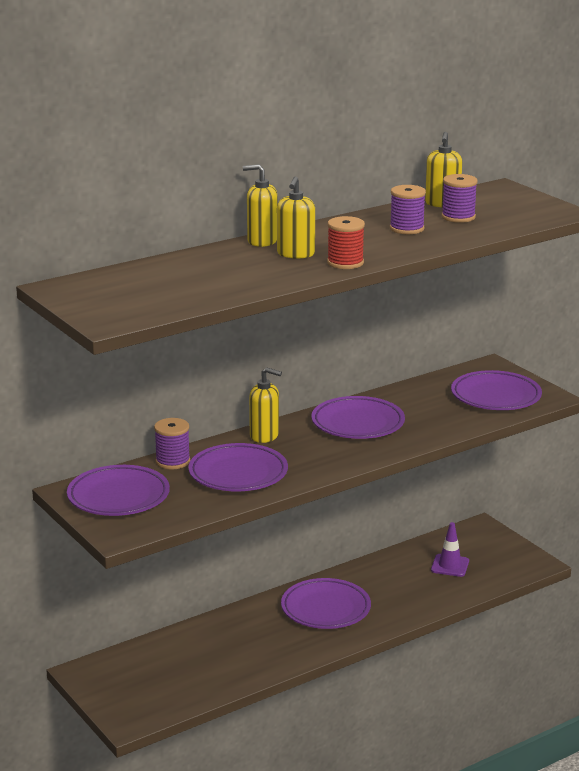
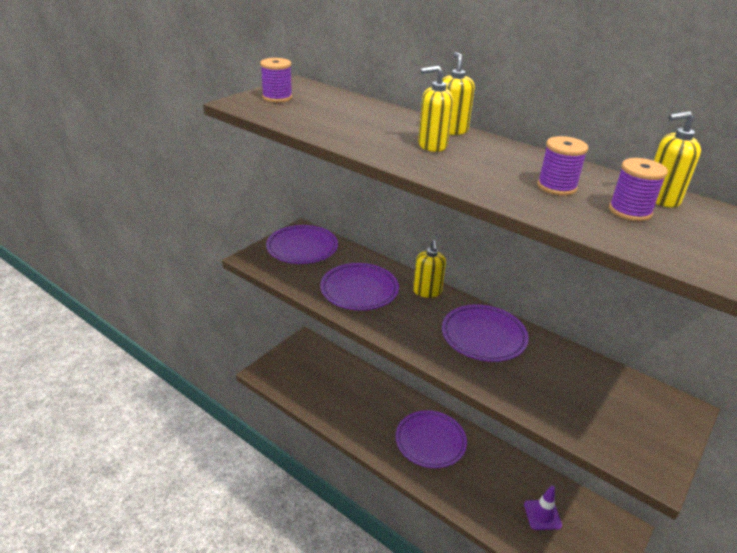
camera: 70 degrees right, 10 degrees up
purple spool [154,418,190,469] -> purple spool moved to [260,58,293,103]
red spool [327,216,365,269] -> none
purple plate [451,370,542,410] -> none

